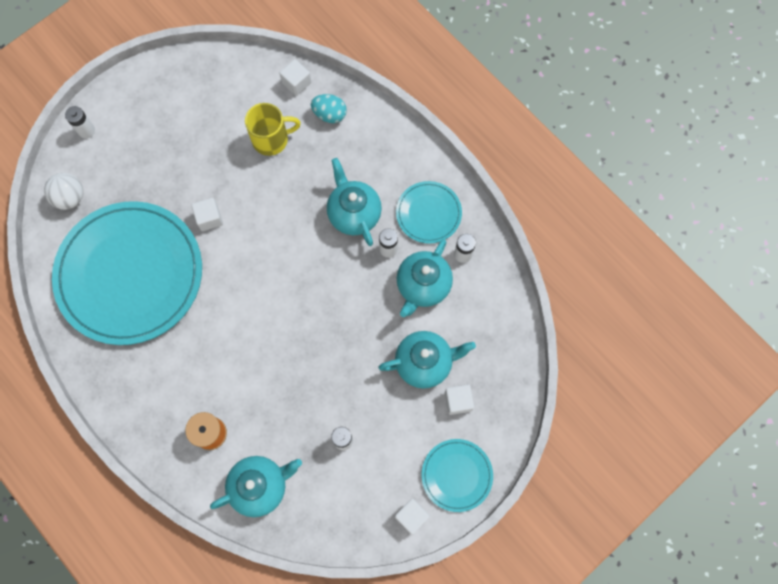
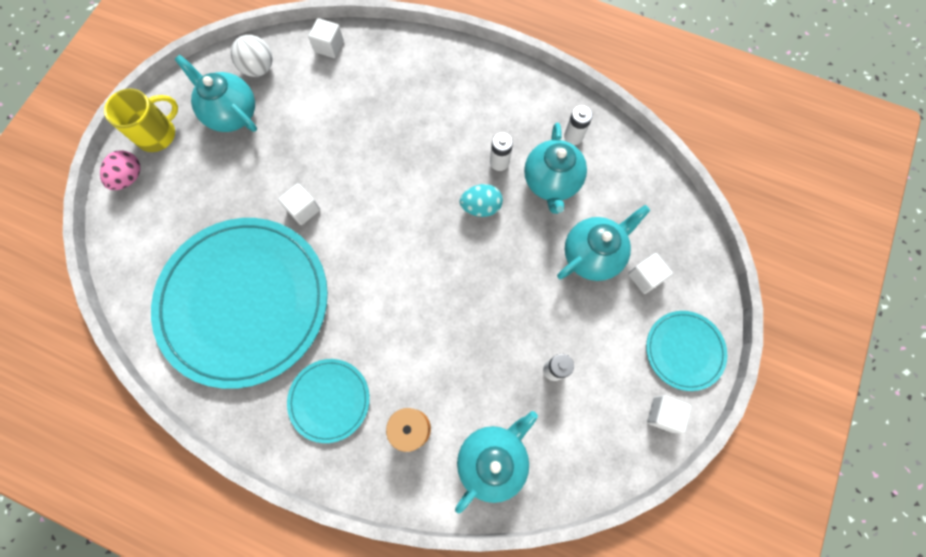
camera: 25 degrees left, 0 degrees up
white ball [44,173,83,210] -> white ball moved to [231,35,272,77]
white battery [65,106,95,138] -> pink egg [100,150,140,190]
yellow mug [245,103,301,156] -> yellow mug moved to [104,89,178,152]
turquoise egg [311,94,347,123] -> turquoise egg moved to [460,184,503,217]
turquoise teapot [327,158,382,246] -> turquoise teapot moved to [174,55,257,132]
turquoise plate [396,181,462,244] -> turquoise plate moved to [287,359,370,443]

